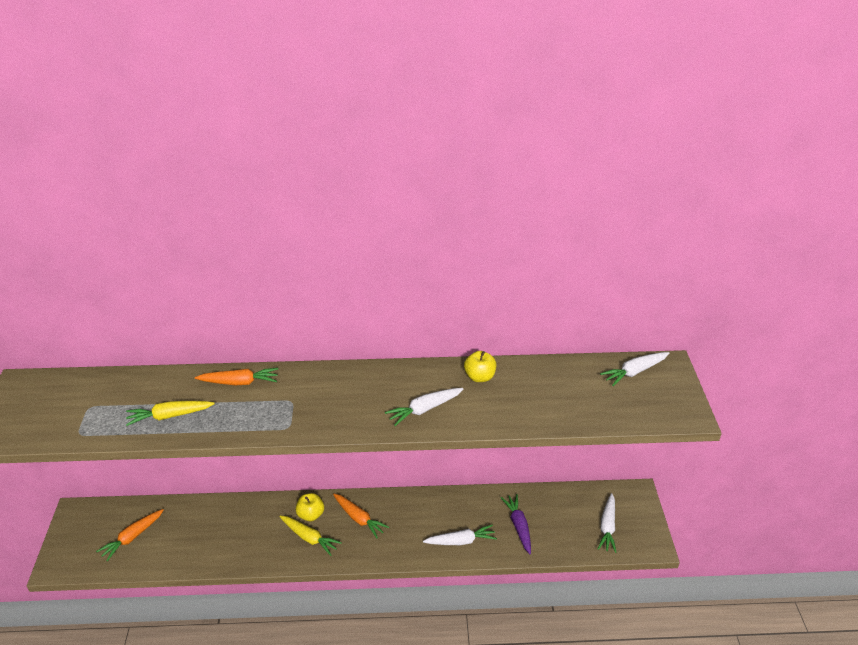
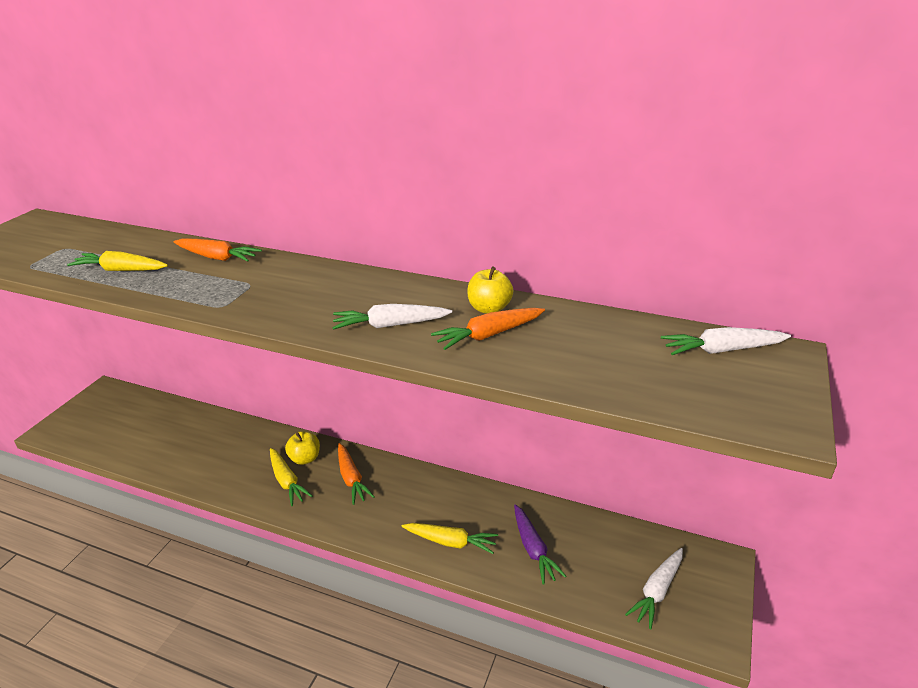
camera: 25 degrees right, 5 degrees down
orange carrot [96,509,164,561] -> orange carrot moved to [431,308,545,350]
white carrot [423,524,497,545] -> yellow carrot [402,523,498,554]
purple carrot [501,494,531,554] -> purple carrot turned 150 degrees clockwise [514,505,566,584]

